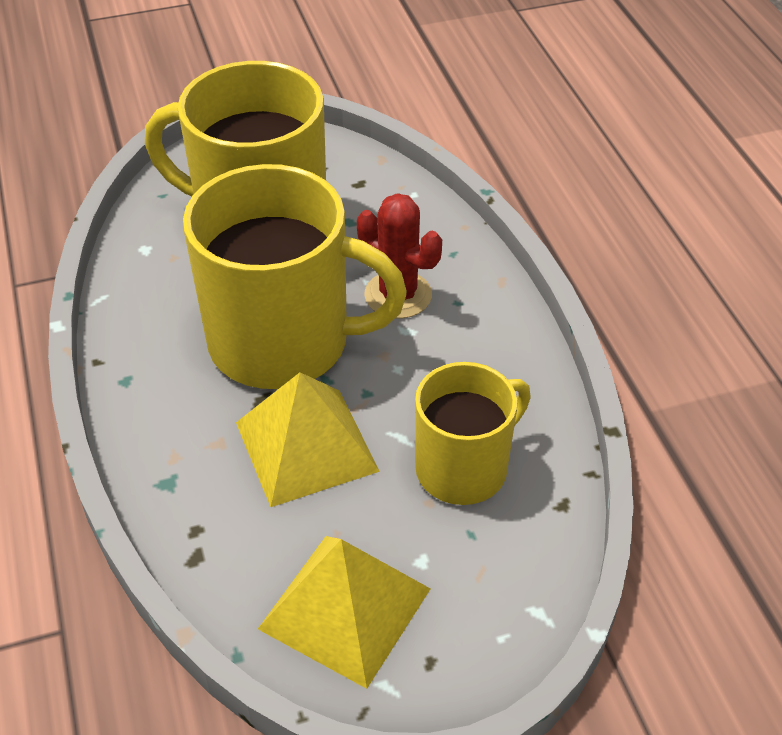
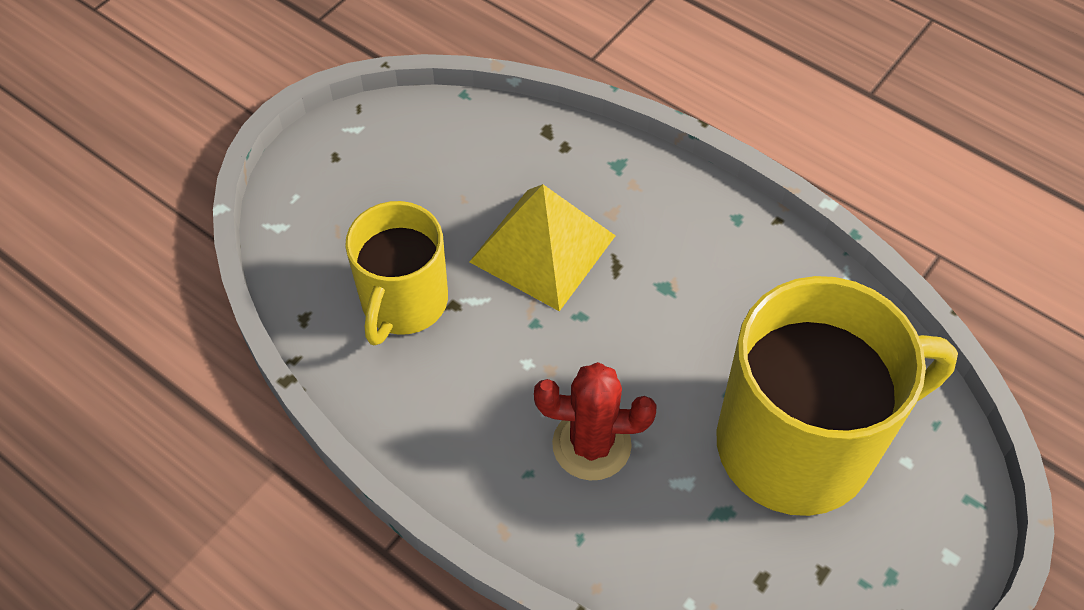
camera: 145 degrees right, 10 degrees up
yellow mug [183,164,407,389] -> none
yellow pyramid [258,536,430,689] -> none

